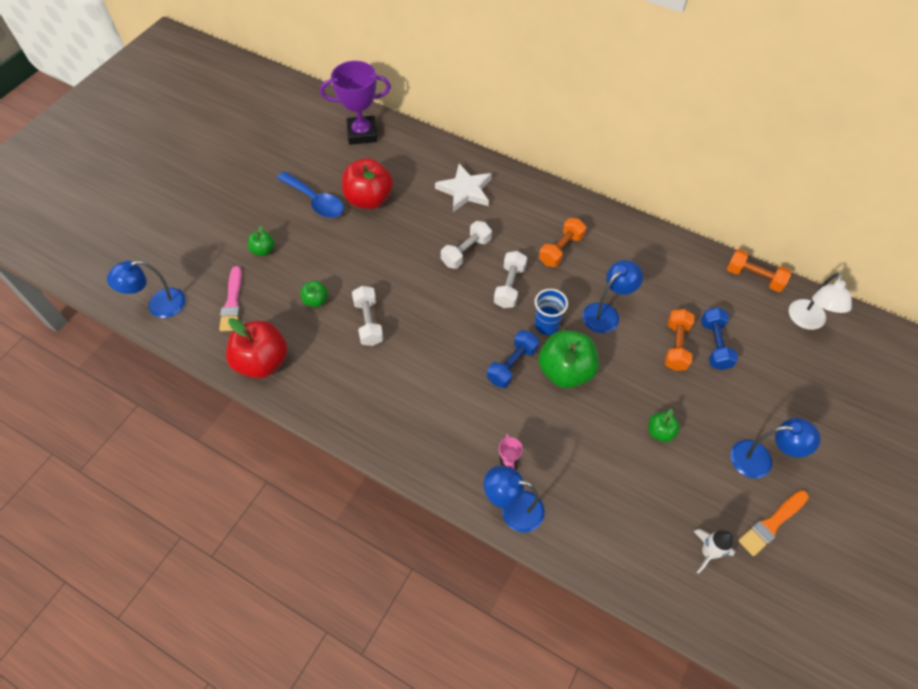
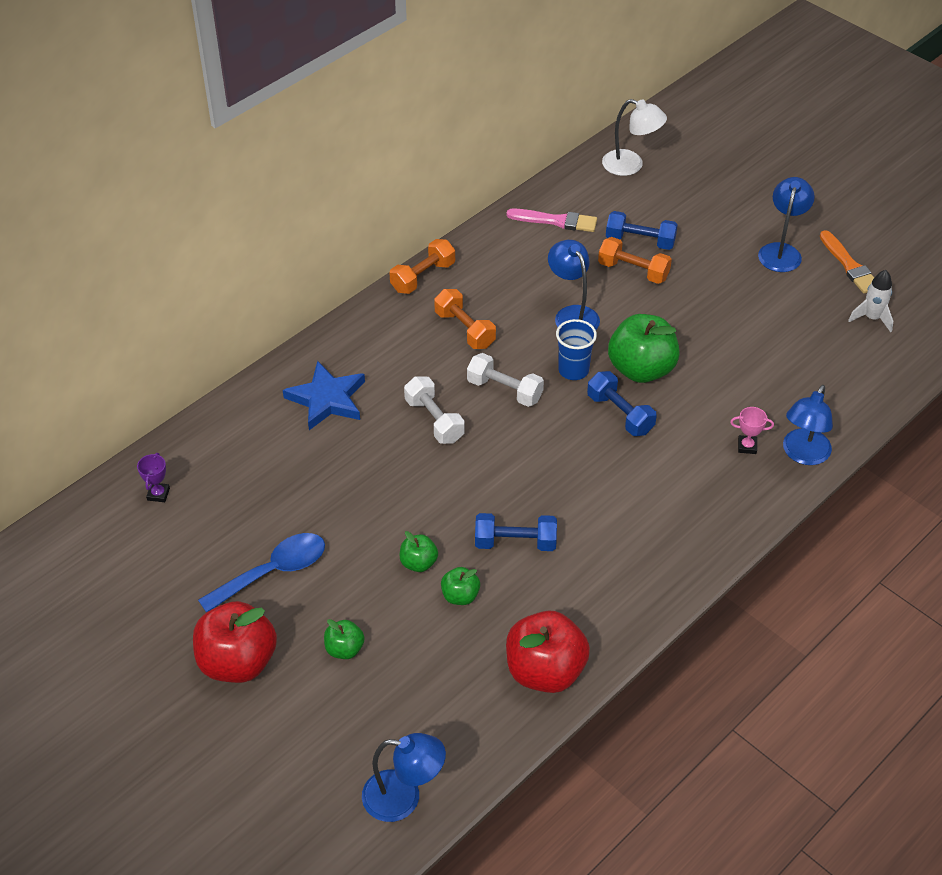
camera: 75 degrees left, 10 degrees down
blue lamp [107,260,186,318] -> blue lamp turned 75 degrees counterclockwise [362,733,446,822]
pink brush [219,266,242,331] -> pink brush moved to [506,209,597,232]
purple trophy [320,61,391,145] -> purple trophy [137,453,170,502], size x0.41
red apple [342,158,393,209] -> red apple moved to [193,601,277,683]
white dumbbell [352,286,384,346] -> blue dumbbell [475,513,557,551]
white star [435,164,492,212] -> blue star [283,361,365,430]
green apple [649,409,680,442] -> green apple moved to [400,531,438,572]
orange dumbbell [727,249,791,292] -> orange dumbbell moved to [390,239,455,294]

